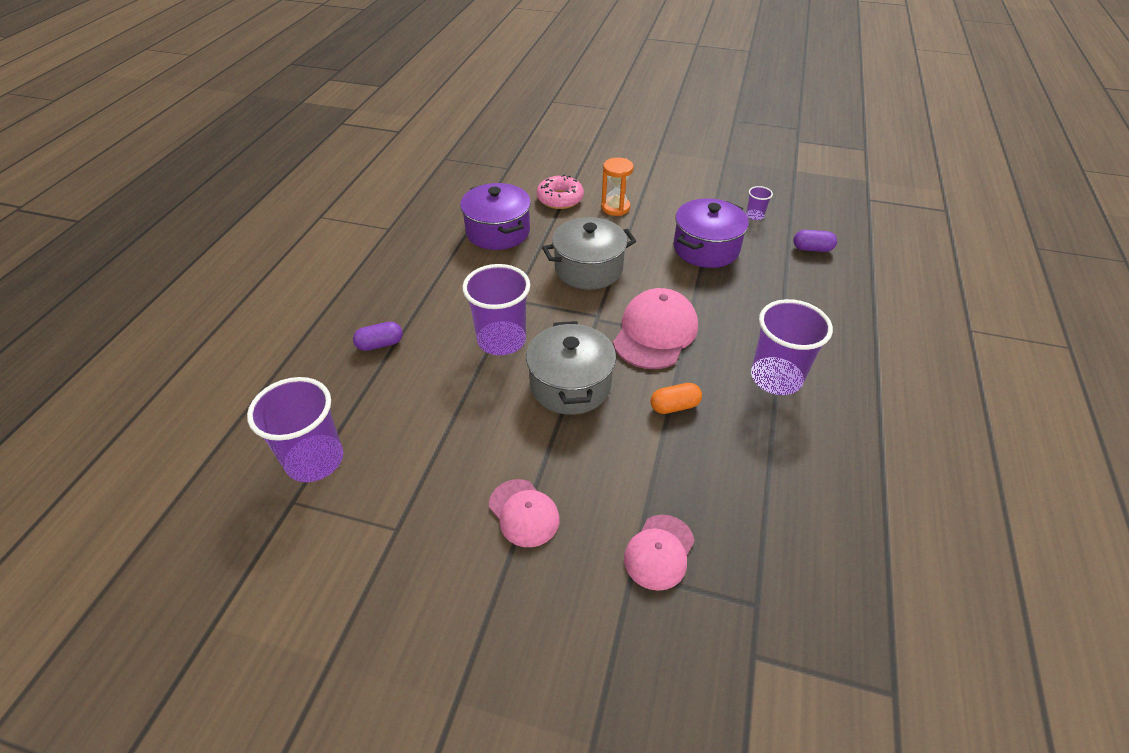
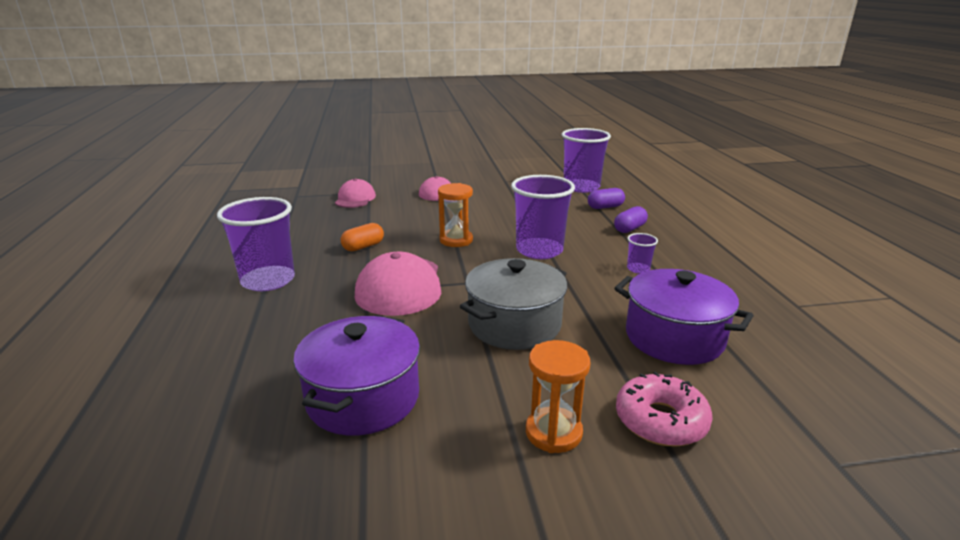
camera: 155 degrees right, 20 degrees down
grey pot [526,321,616,415] -> orange hourglass [438,183,473,247]
purple cup [746,186,773,220] -> purple cup moved to [627,233,658,274]
purple capsule [793,230,837,252] -> purple capsule moved to [588,188,625,209]

